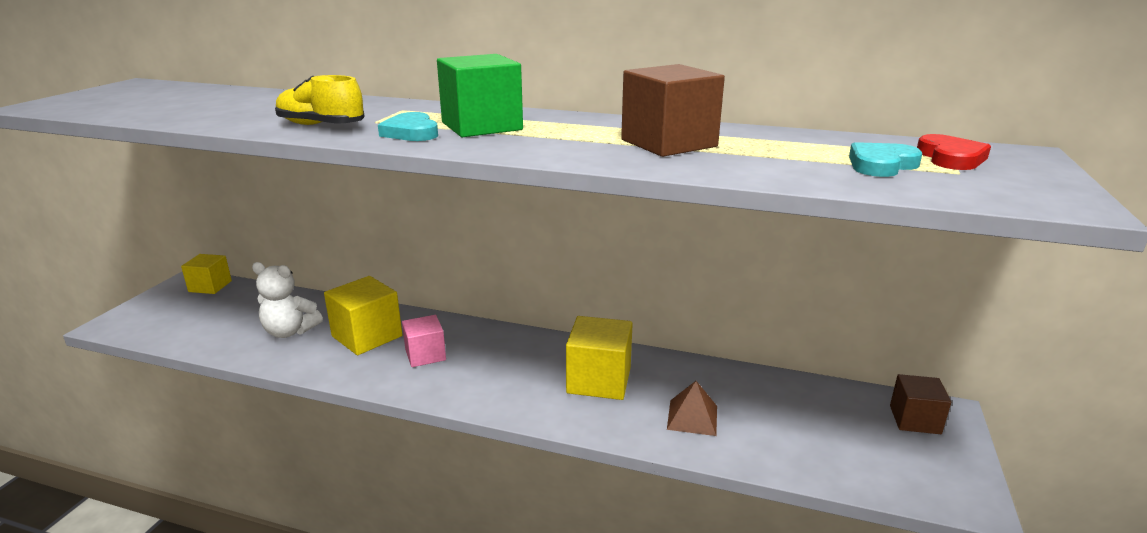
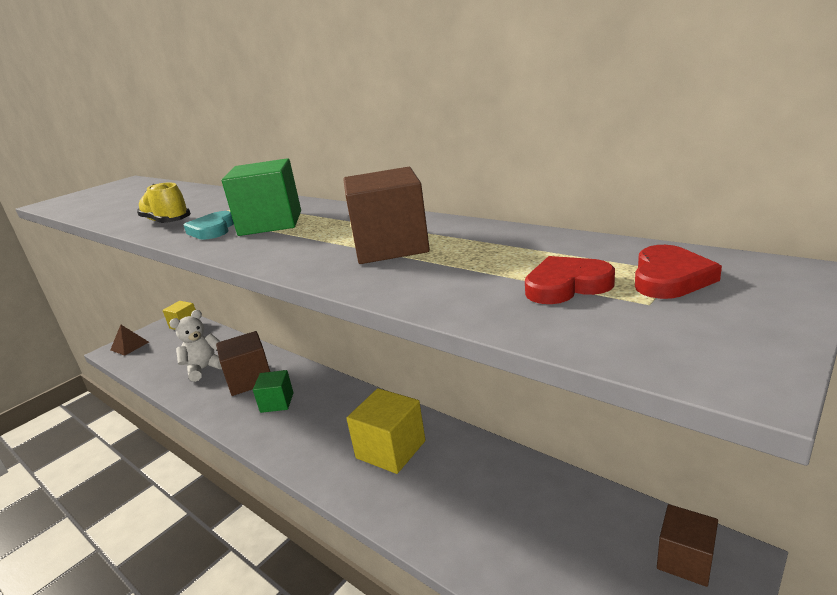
camera: 25 degrees right, 0 degrees up
white teddy bear [252,262,323,338] -> white teddy bear turned 105 degrees clockwise [169,310,222,382]
yellow cube [324,276,402,355] -> brown cube [216,331,270,396]
pink cube [402,315,446,367] -> green cube [253,370,294,413]
brown pyramid [667,381,717,436] -> brown pyramid moved to [110,325,149,356]
turquoise heart [849,142,922,177] -> red heart [525,256,615,304]

